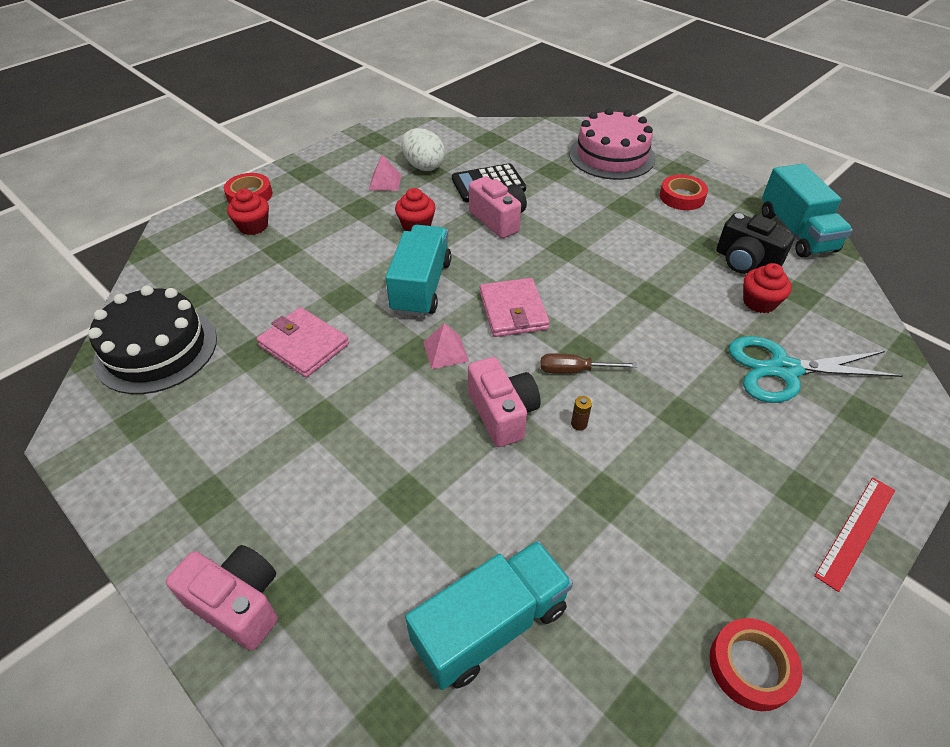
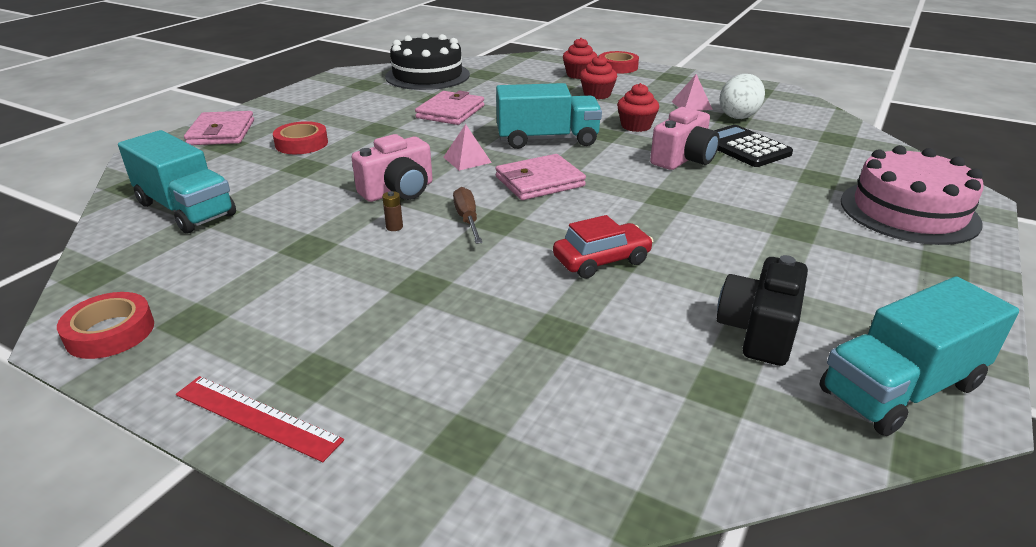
camera: 75 degrees right, 15 degrees down
pink camera [166,545,278,651] -> pink wallet [184,111,254,145]
red tape [660,175,708,210] -> red tape moved to [273,121,328,154]
turquoise scissors [729,336,903,403] -> none
red cupcake [743,263,792,313] -> red cupcake moved to [580,55,617,99]
none -> red car [553,215,653,279]

